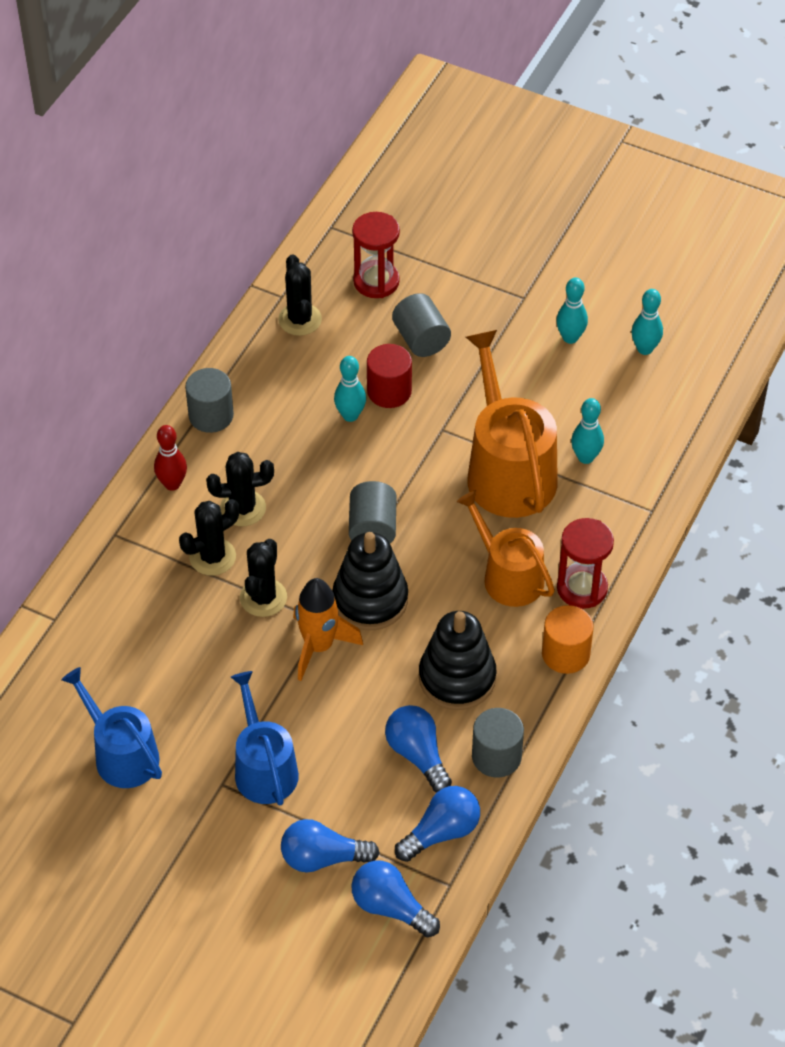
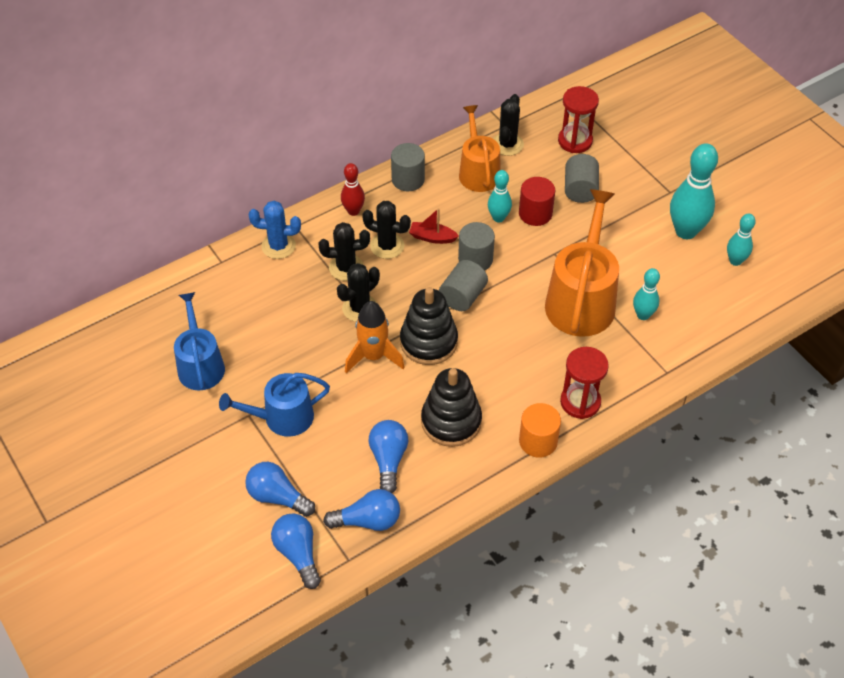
camera: 30 degrees right, 0 degrees up
blue watering can [231,671,299,805] -> blue watering can turned 120 degrees counterclockwise [219,373,330,437]
orange watering can [457,491,555,607] -> orange watering can moved to [459,105,501,192]
grey cylinder [472,708,524,778] -> grey cylinder moved to [458,222,495,271]
turquoise bowling pin [556,277,588,344] -> turquoise bowling pin [670,143,718,239], size x1.78
none -> blue cactus [249,201,301,259]
none -> red boat [409,208,459,244]

